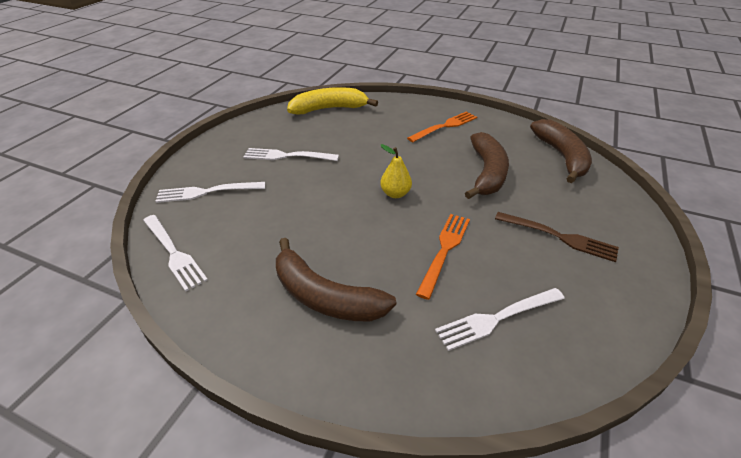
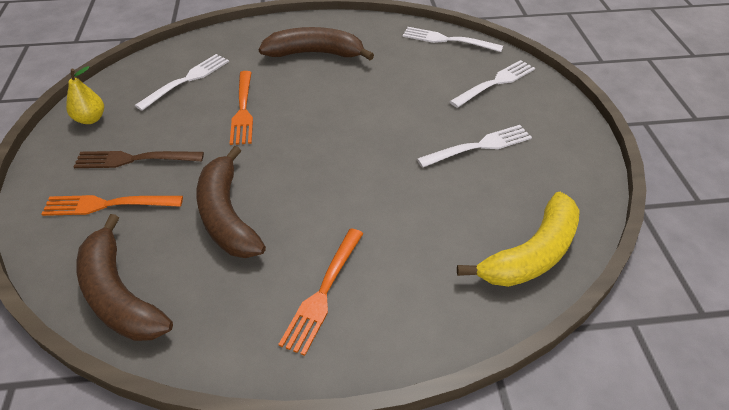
camera: 150 degrees right, 5 degrees up
yellow pear [380,144,412,198] -> yellow pear moved to [66,66,104,124]
none -> orange fork [42,195,183,216]

